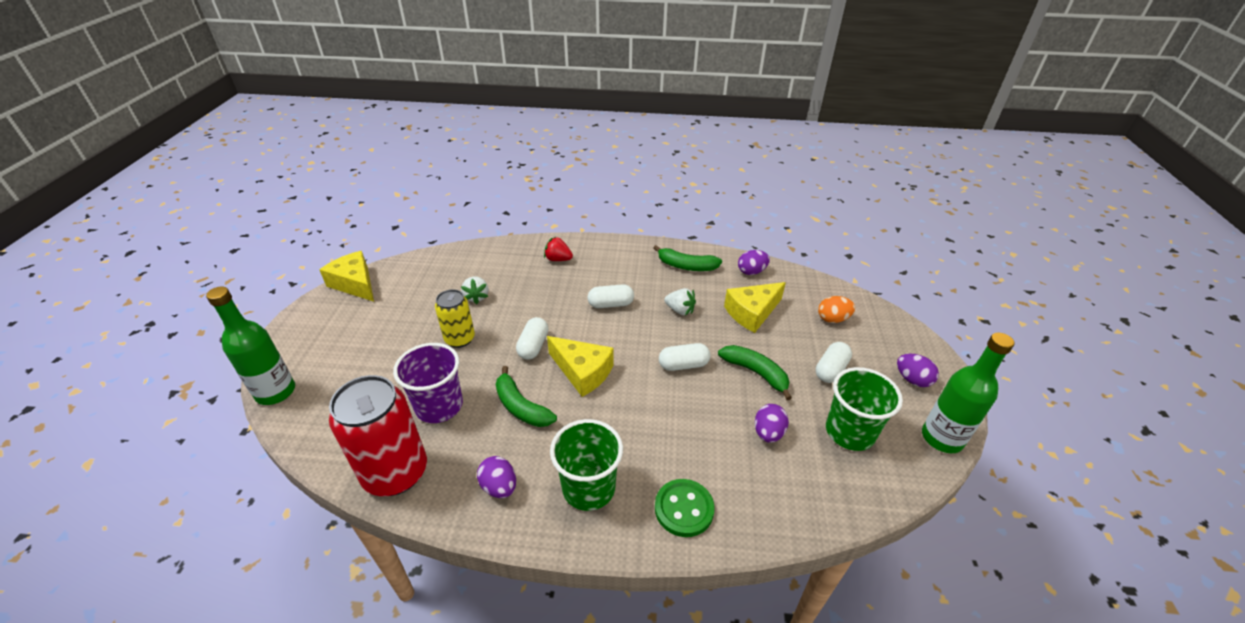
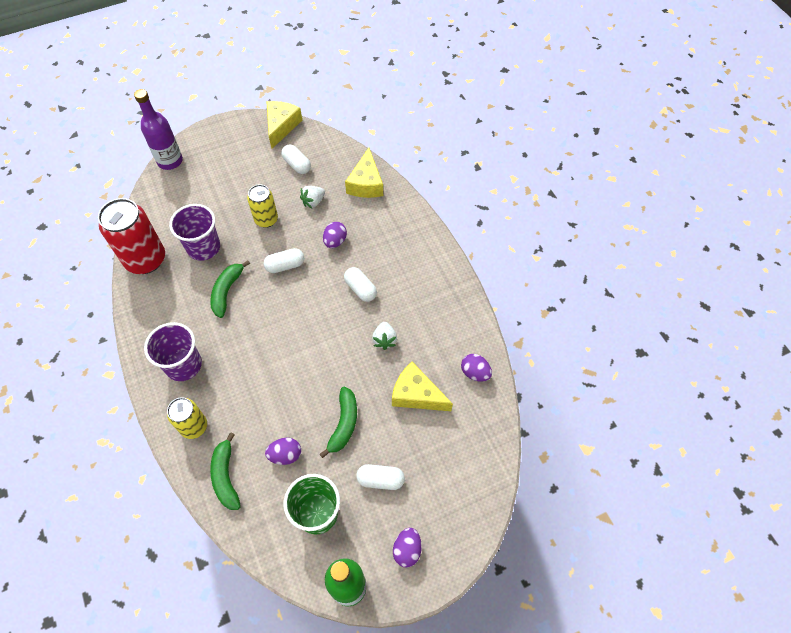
camera: 60 degrees right, 20 degrees up
green bottle [206,286,295,405] -> purple bottle [134,89,183,170]
purple egg [477,456,516,498] -> purple egg moved to [323,222,347,248]
red strawberry [544,237,573,261] -> none
yellow cheese [547,336,614,397] -> yellow cheese moved to [345,148,383,198]
green cup [550,419,623,511] -> purple cup [144,322,202,381]
green banana [653,245,722,271] -> green banana moved to [210,432,241,510]
green button [655,479,715,537] -> yellow can [167,397,207,439]
white capsule [659,343,711,371] -> white capsule moved to [281,144,311,174]
orange egg [818,296,855,323] -> none

